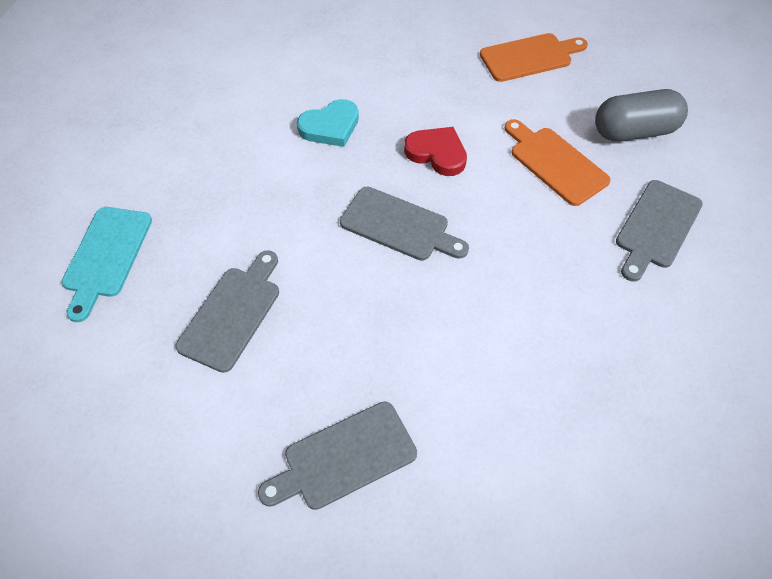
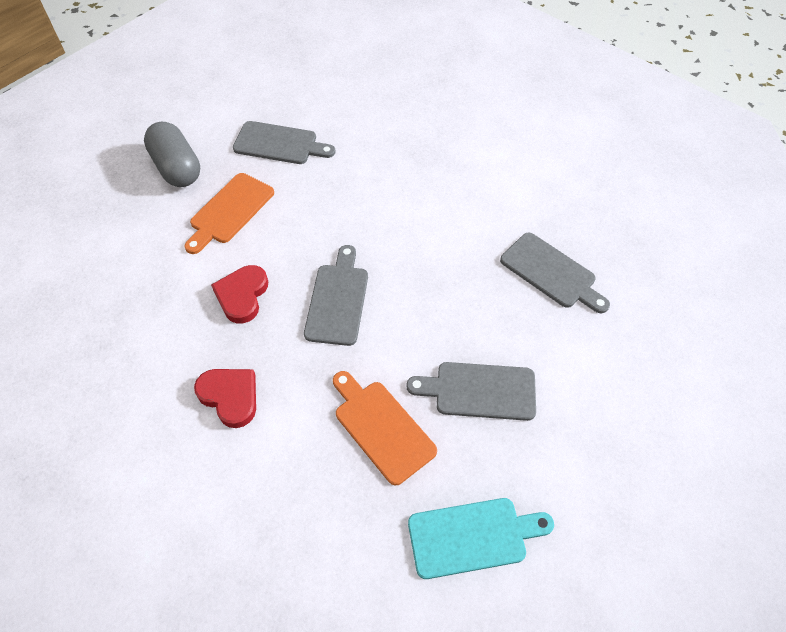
camera: 110 degrees left, 0 degrees up
turquoise heart [297,99,359,147] -> red heart [194,369,256,428]
orange cutting board [480,33,588,82] -> orange cutting board moved to [333,371,437,485]

